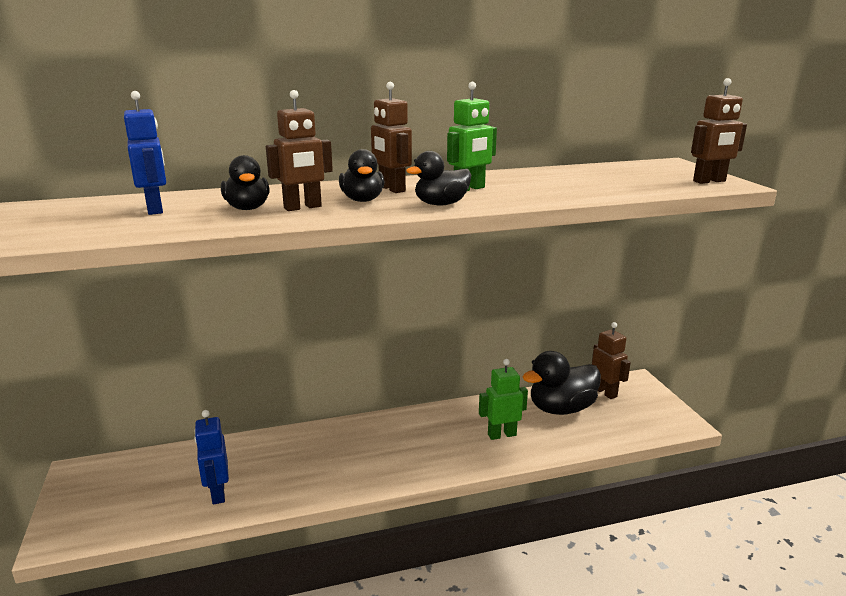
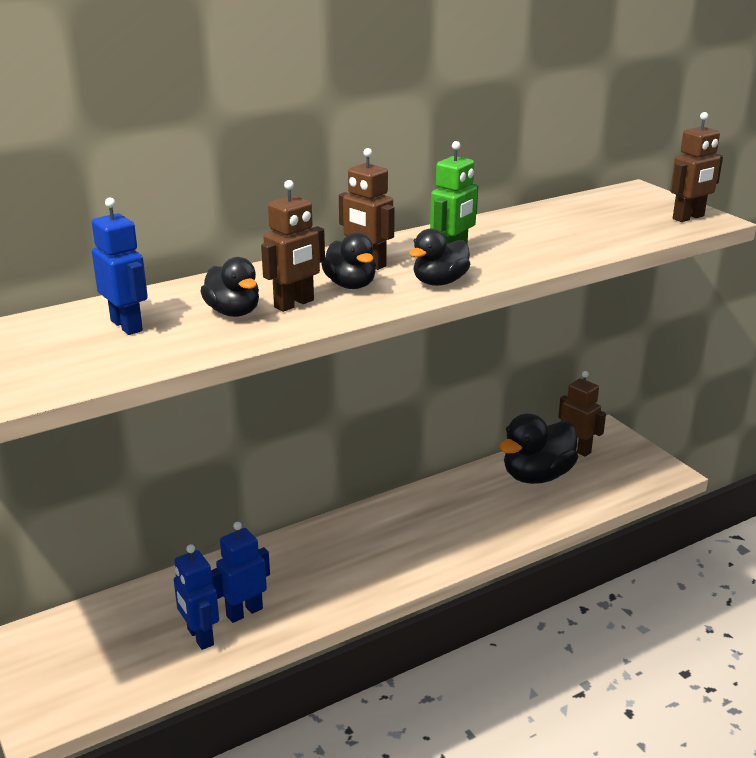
camera: 15 degrees left, 5 degrees up
green robot [479,359,528,440] -> none
none -> blue robot [211,522,270,623]

